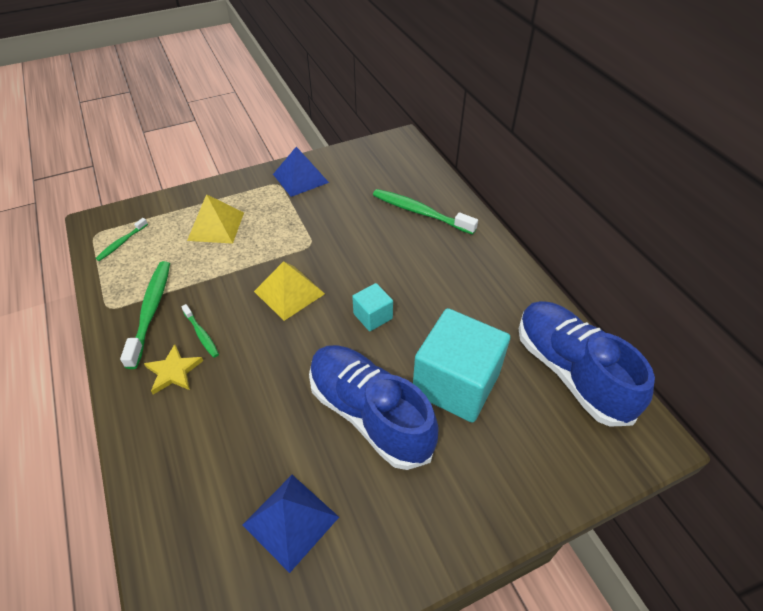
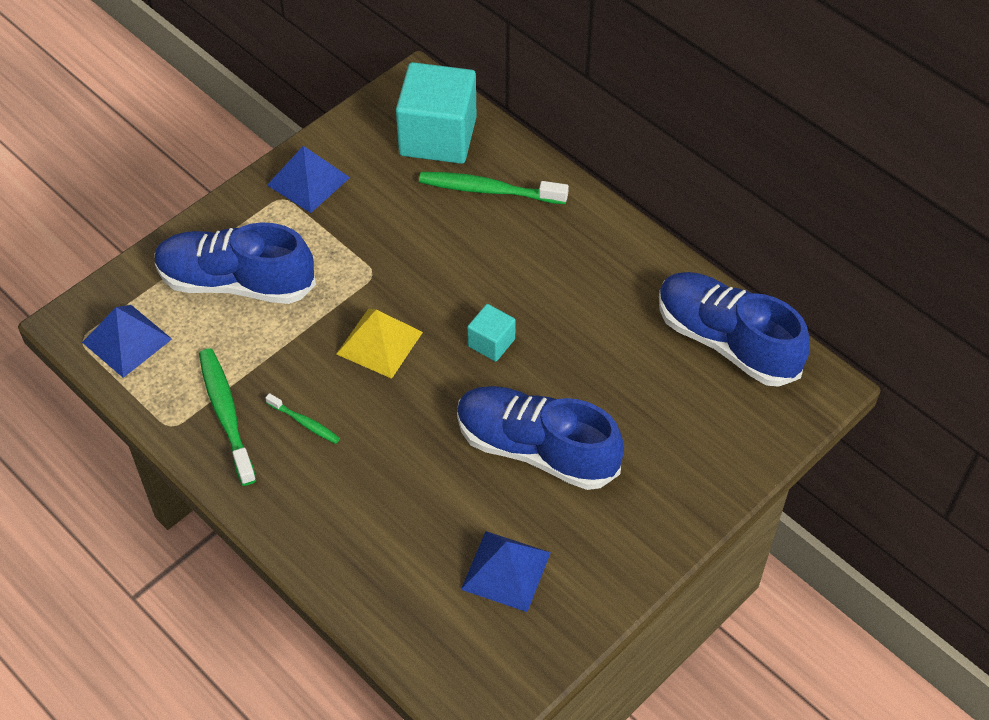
camera: 20 degrees left, 5 degrees up
green toothbrush [95,218,148,261] -> blue pyramid [82,305,172,378]
yellow star [144,344,203,395] -> none
yellow pyramid [187,194,244,244] -> blue shoe [155,222,316,304]
turquoise cube [413,308,510,423] -> turquoise cube moved to [396,62,476,164]

